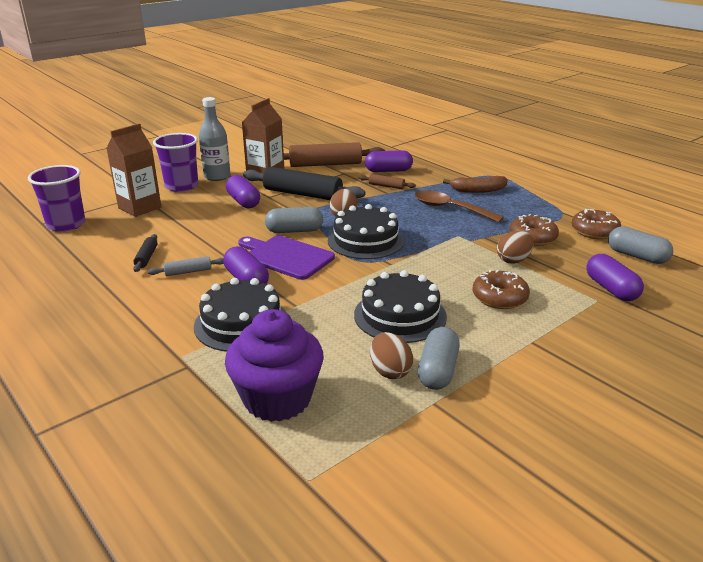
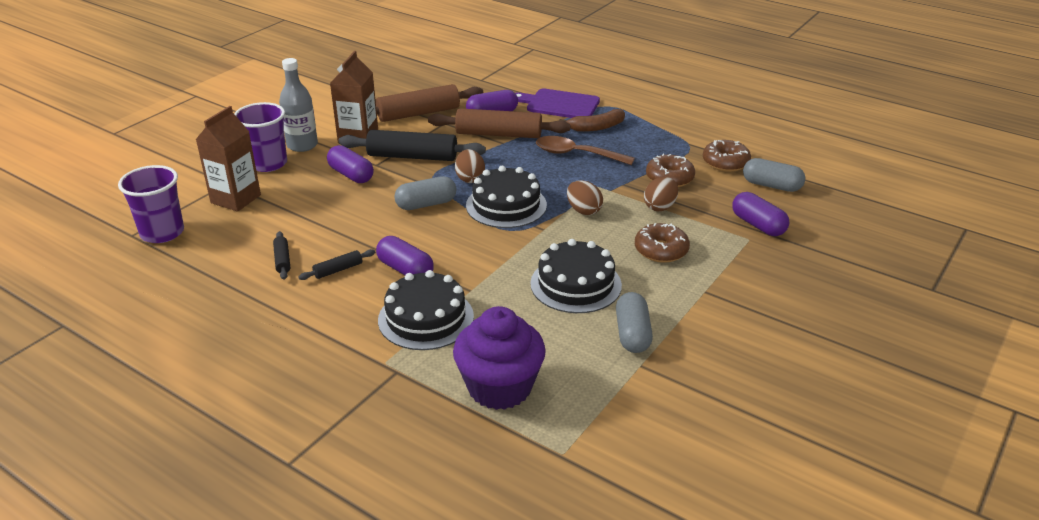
camera: 15 degrees left, 5 degrees up
grey rolling pin [148,256,224,276] -> black rolling pin [298,249,375,280]
purple cutting board [238,236,335,280] -> purple cutting board moved to [516,89,600,118]
brown rolling pin [359,174,416,189] -> brown rolling pin [428,108,570,138], size x2.16
brown egg [370,332,413,379] -> brown egg moved to [567,180,603,215]

